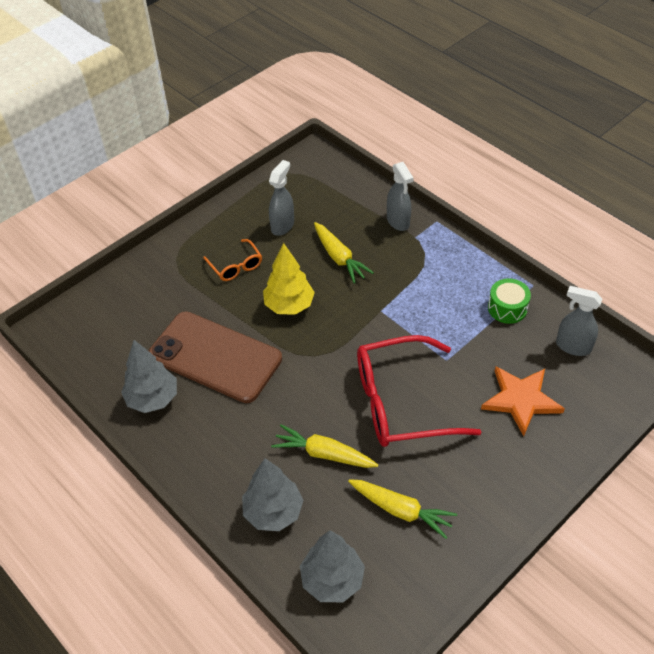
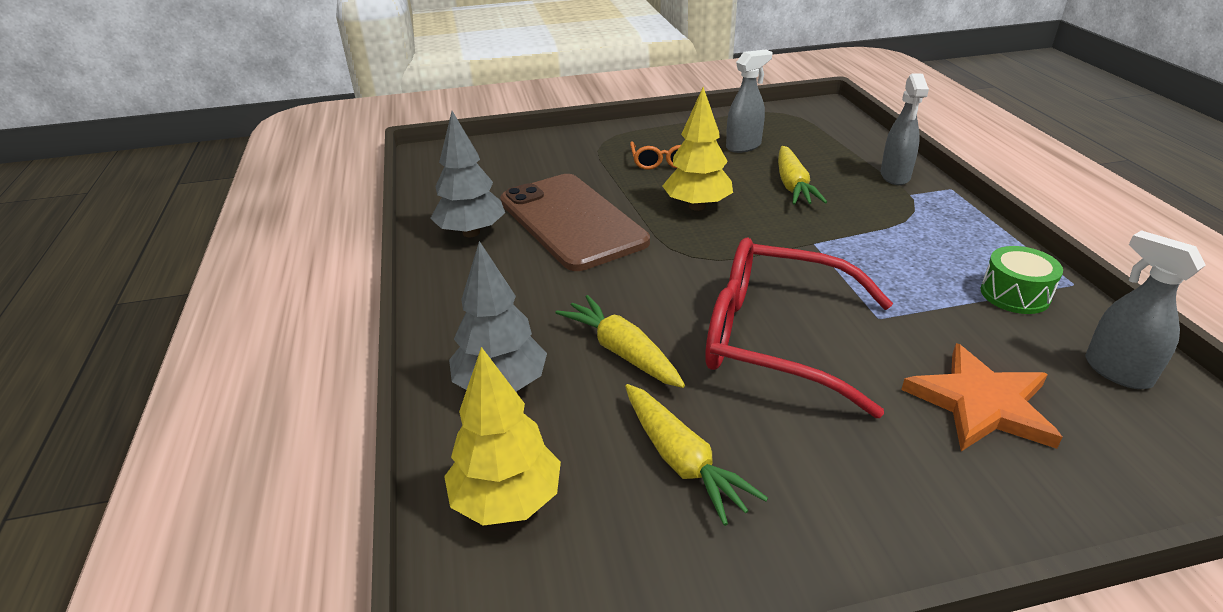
camera: 30 degrees right, 15 degrees down
grey tree [300,530,365,602] -> yellow tree [444,347,561,526]

